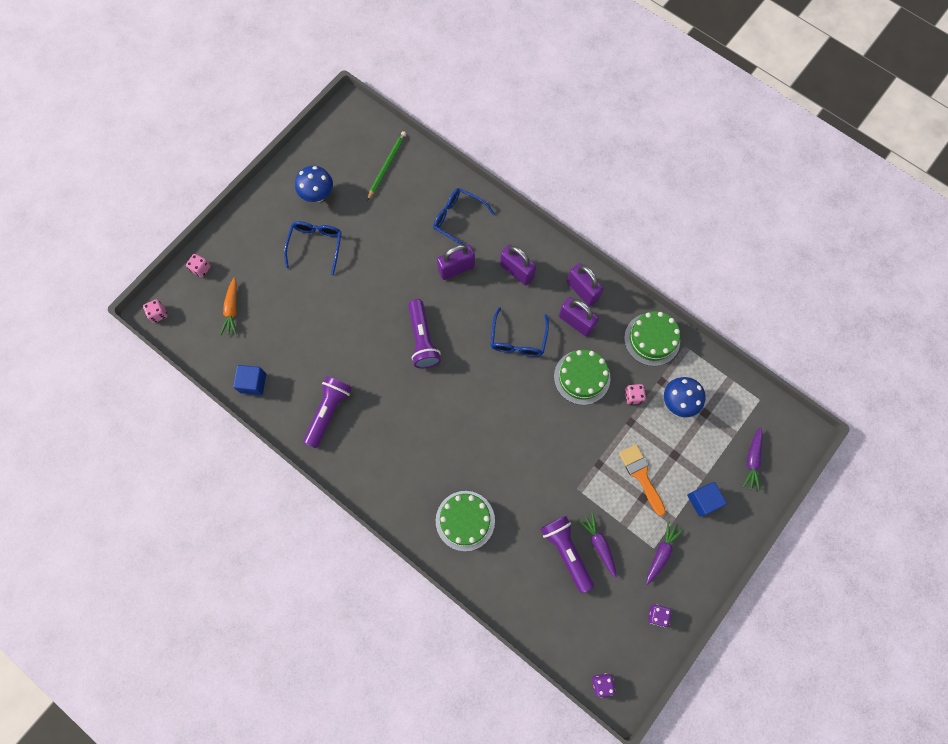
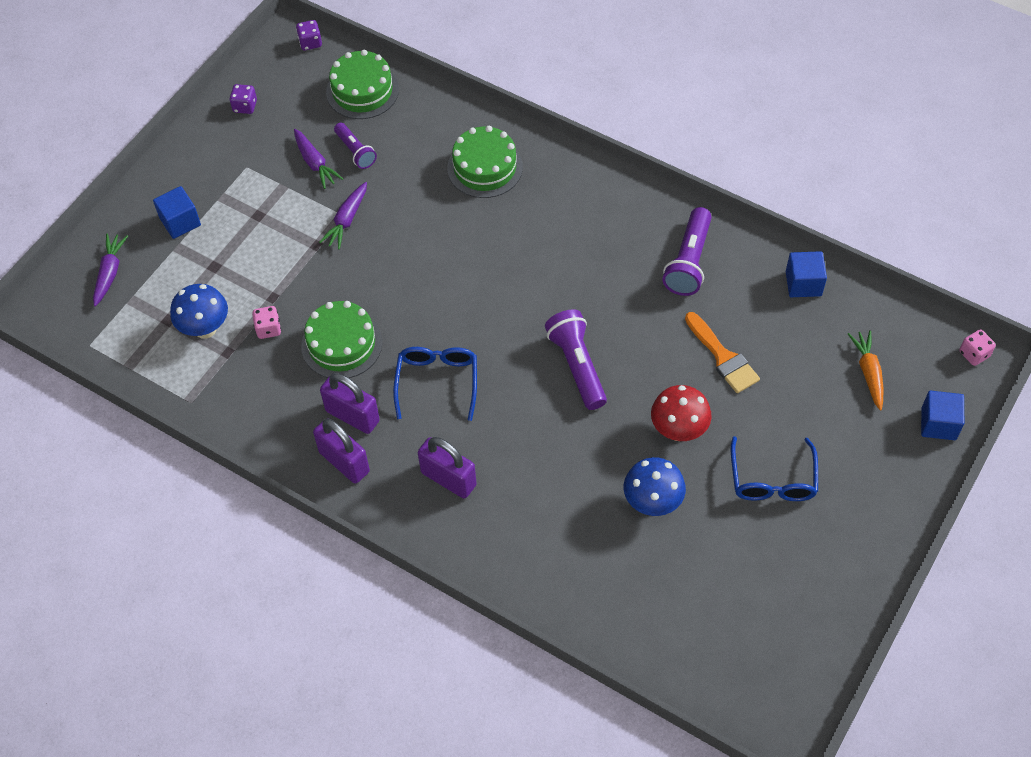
camera: 175 degrees right, 15 degrees down
pink dice [186,254,211,277] -> blue cube [921,391,964,440]
blue mushroom [295,166,333,202] -> blue mushroom moved to [624,457,686,516]
green pencil [367,131,406,201] -> none
blue glasses [433,188,495,246] -> none
purple padlock [437,245,475,280] -> none
purple flashlight [541,516,594,593] -> purple flashlight [334,123,377,169], size x0.63
orange brush [619,444,666,516] -> orange brush moved to [685,312,760,393]
green cake [624,311,680,366] -> green cake moved to [326,50,399,119]
purple carrot [646,521,684,585] -> purple carrot moved to [319,182,367,249]
none -> red mushroom [651,385,712,441]

